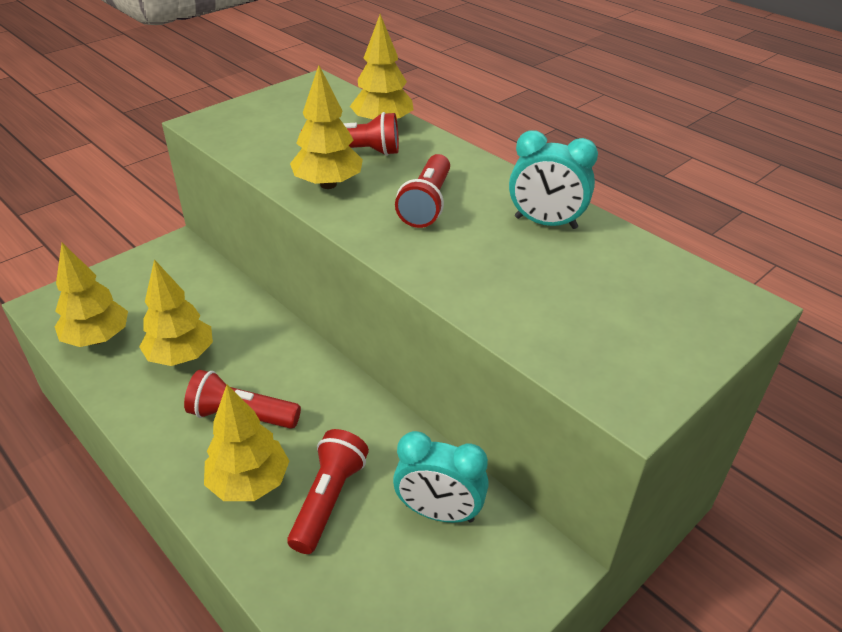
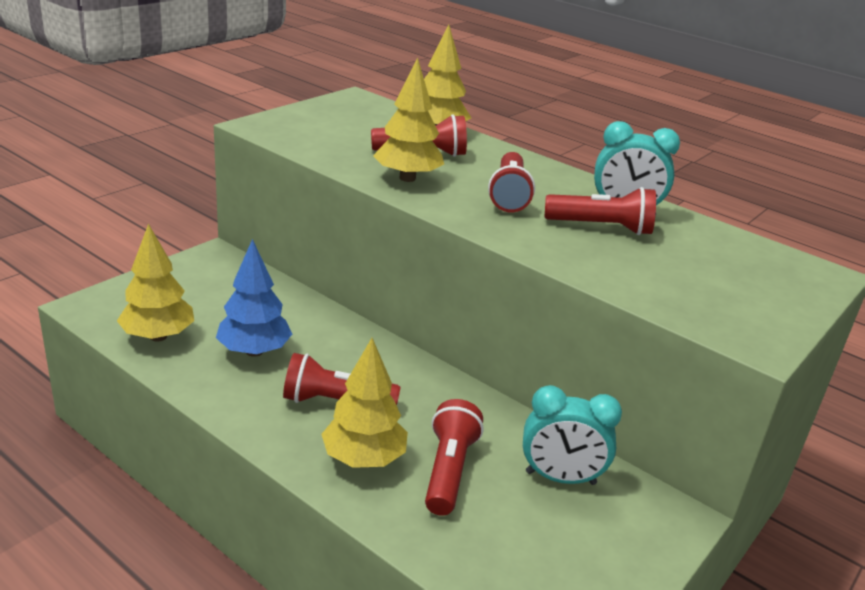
camera: 10 degrees left, 10 degrees down
yellow tree [139,259,213,366] -> blue tree [216,239,292,357]
none -> red flashlight [544,187,656,235]

